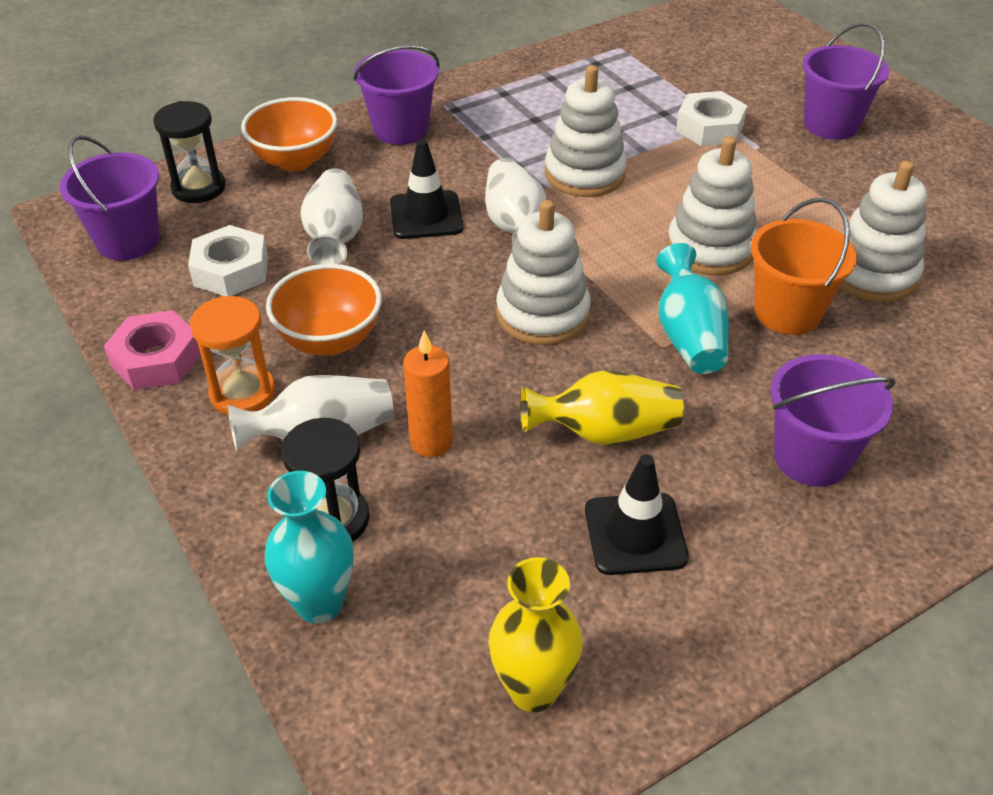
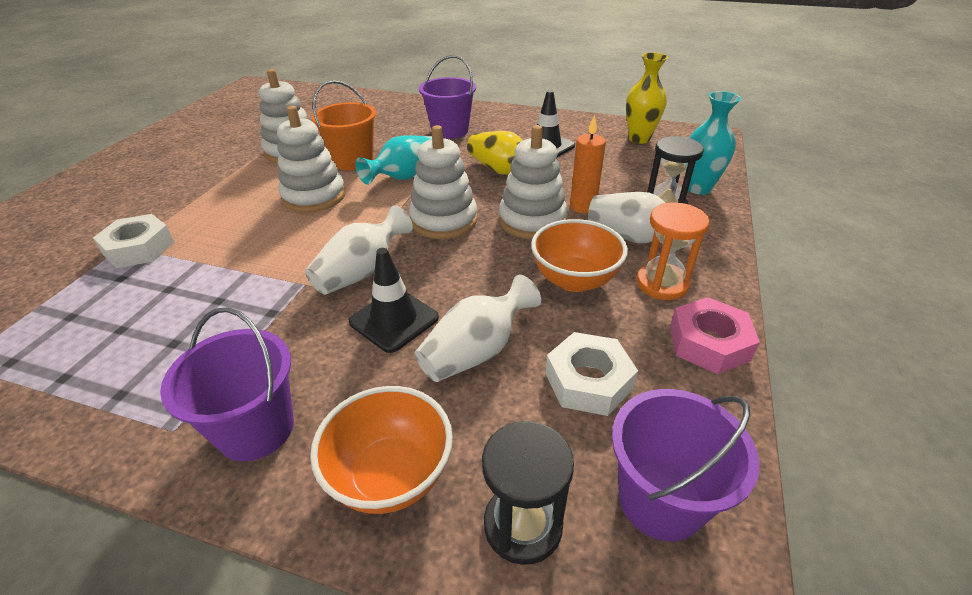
camera: 130 degrees left, 5 degrees down
white stacking toy [545,65,627,197] -> white stacking toy moved to [499,125,567,239]
purple bucket [803,22,889,140] -> none

